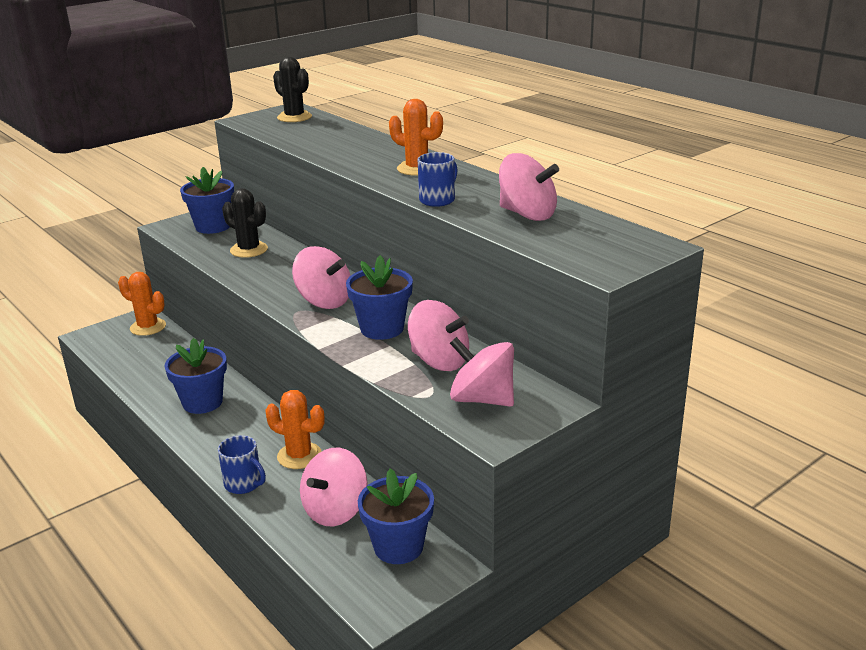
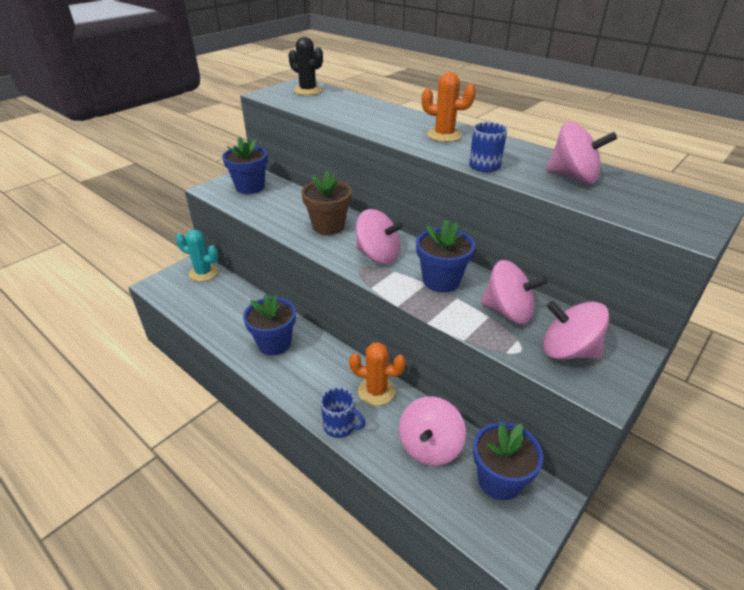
camera: 10 degrees left, 10 degrees up
orange cactus [118,272,166,336] -> turquoise cactus [176,230,218,282]
black cactus [222,188,268,258] -> none
none -> brown flower pot [301,171,352,235]

